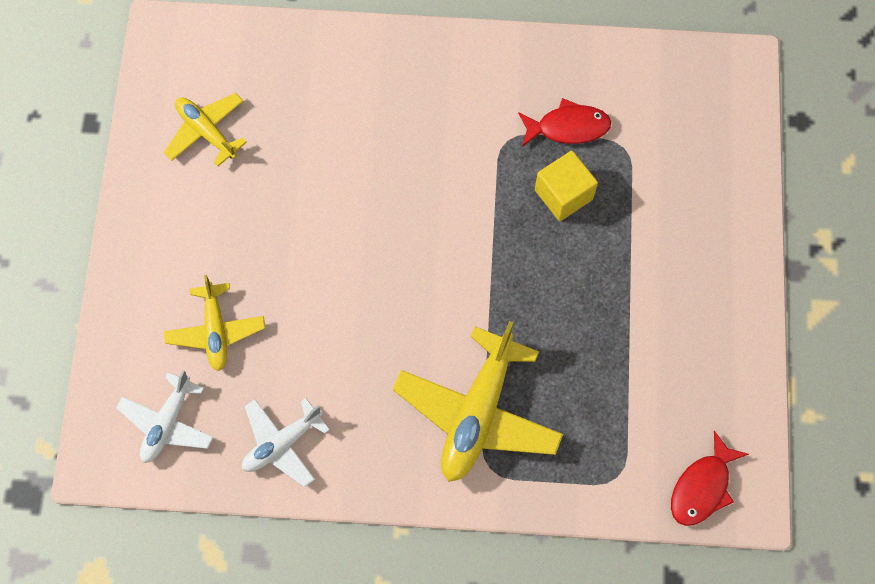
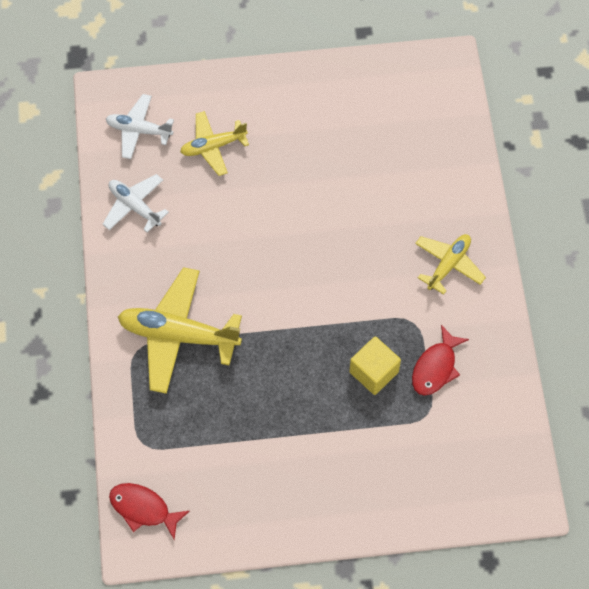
camera: 80 degrees right, 5 degrees down
yellow plane [164,93,247,166] -> yellow plane moved to [415,234,486,295]
red fish [518,98,611,147] -> red fish turned 45 degrees clockwise [412,325,469,396]

